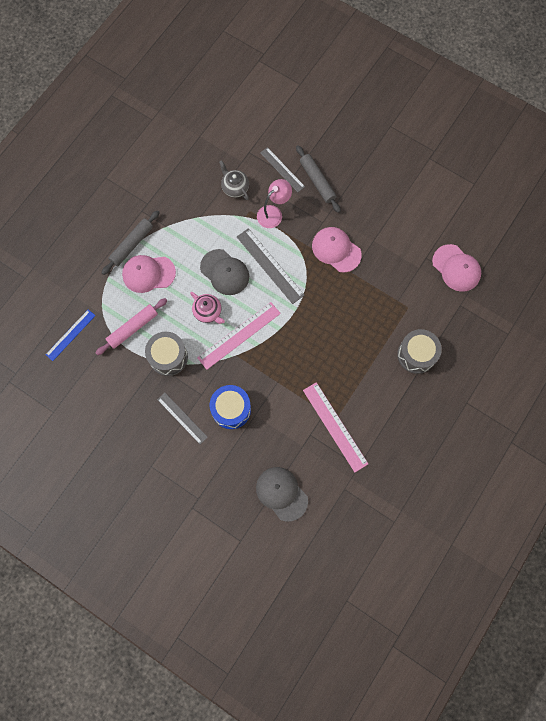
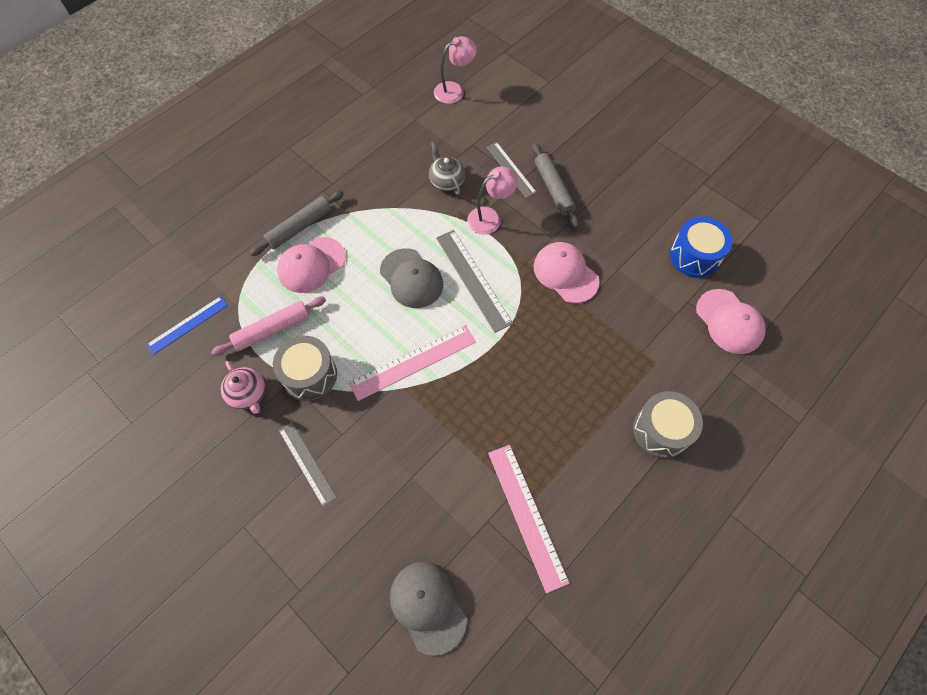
camera: 10 degrees right, 10 degrees down
pink cap [122,255,176,293] -> pink cap turned 45 degrees counterclockwise [277,237,346,293]
pink teapot [190,292,225,324] -> pink teapot moved to [221,361,265,414]
blue drum [210,385,251,429] -> blue drum moved to [670,216,732,278]
none -> pink lamp [434,36,477,104]

